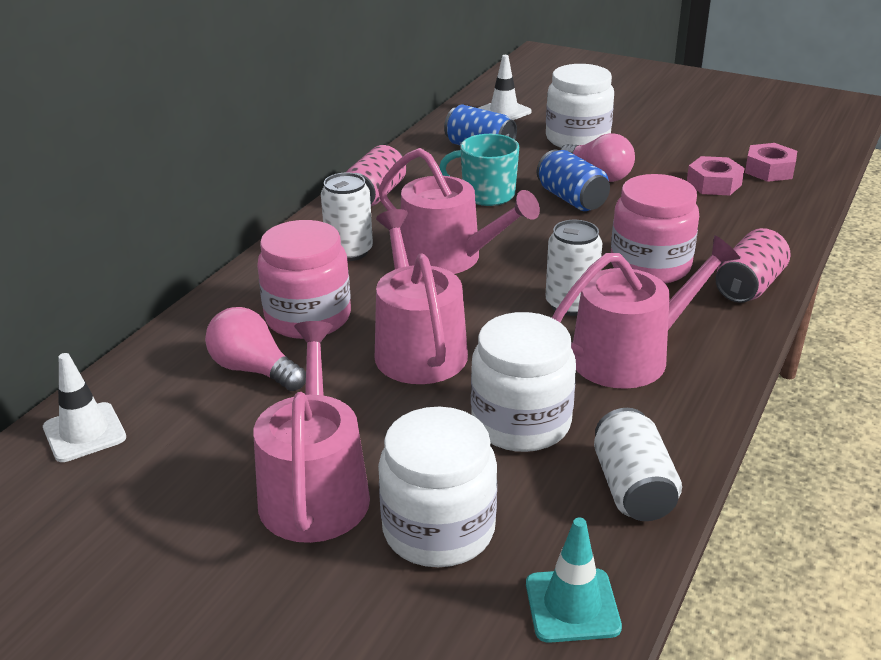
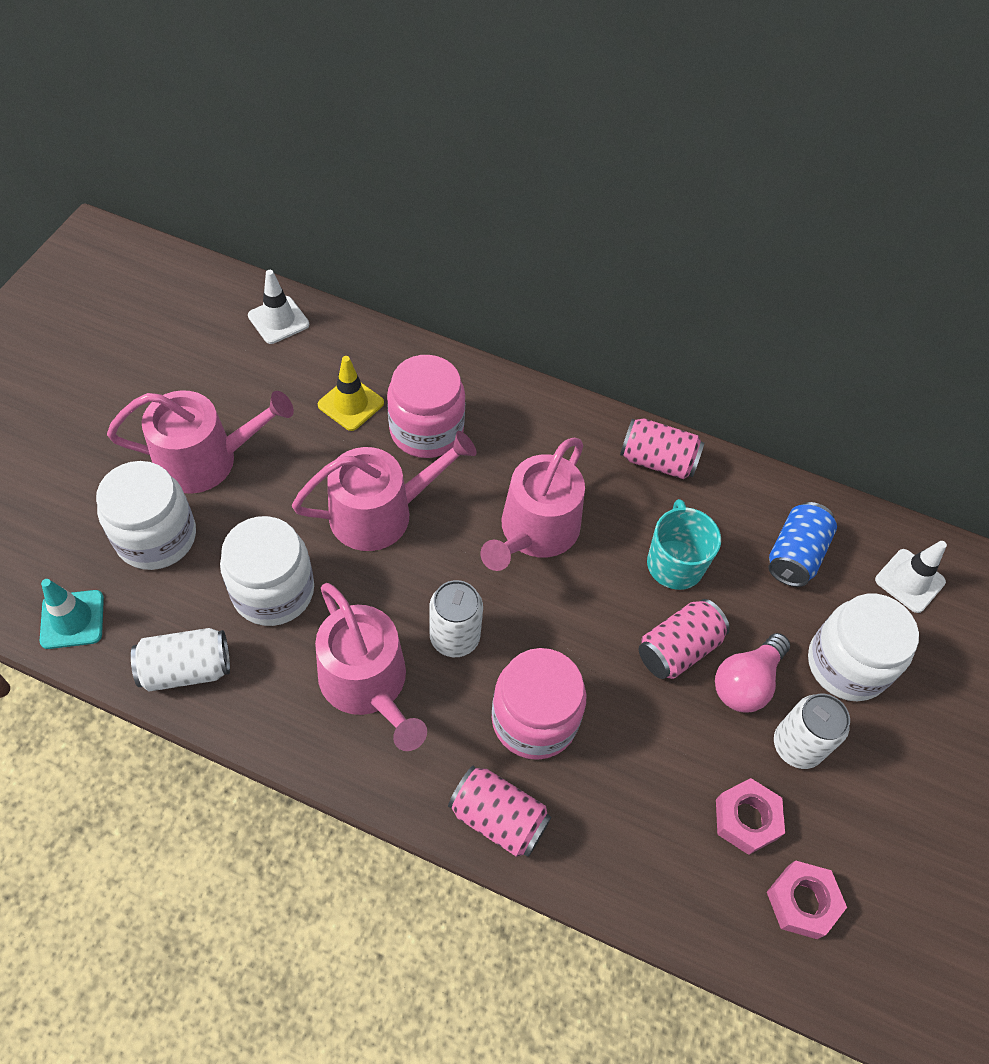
camera: 80 degrees right, 25 degrees up
pink light bulb [205,307,306,391] -> yellow traffic cone [318,356,384,431]
white can [321,173,373,261] -> white can moved to [774,694,850,769]
blue can [537,150,610,211] -> pink can [639,599,730,679]

